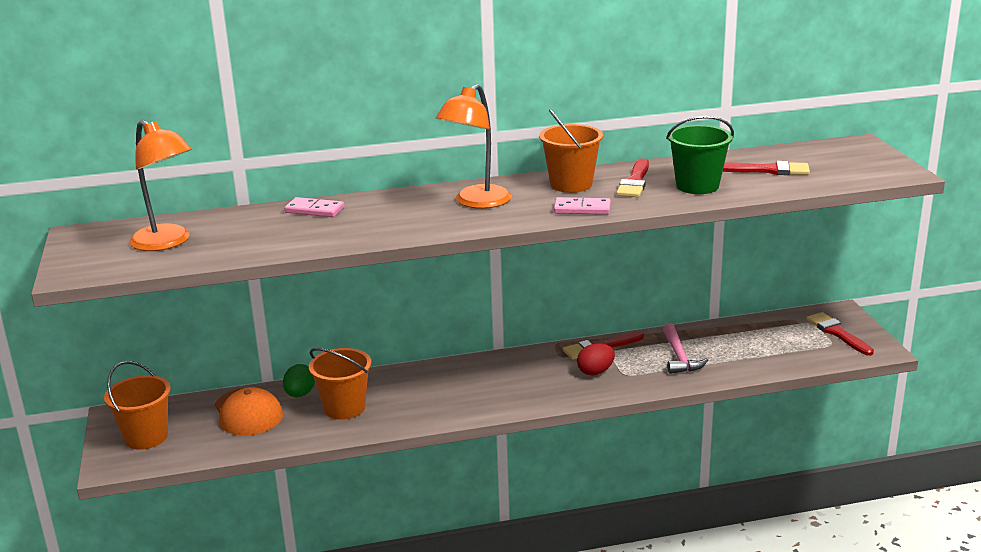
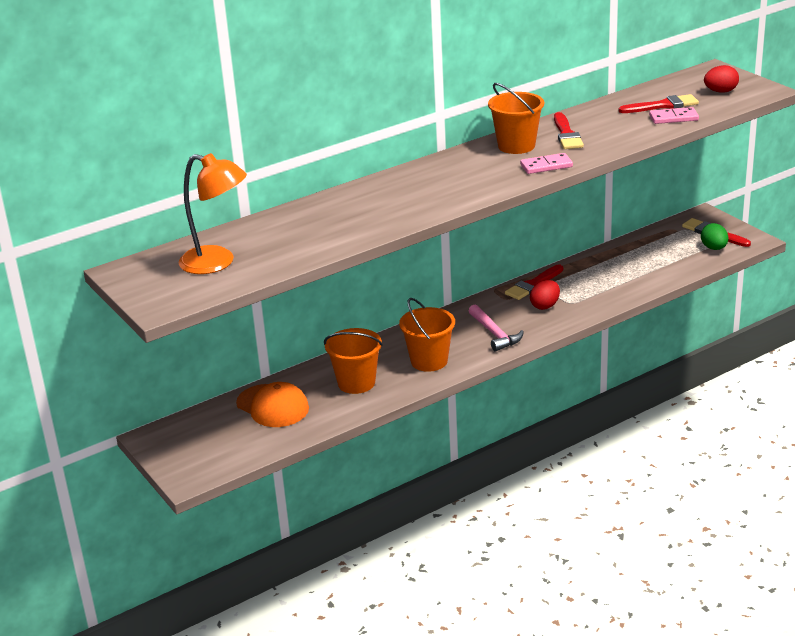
camera: 20 degrees left, 5 degrees up
orange bucket [104,361,171,450] -> orange bucket moved to [399,298,455,372]
green egg [283,364,315,397] -> green egg moved to [701,223,728,250]
pink domino [284,197,344,217] -> pink domino moved to [649,107,699,124]
orange lamp [436,84,512,209] -> none
pink hammer [663,323,708,374] -> pink hammer moved to [469,305,524,352]
green bucket [666,116,734,194] -> none
none -> red egg [704,65,739,93]

